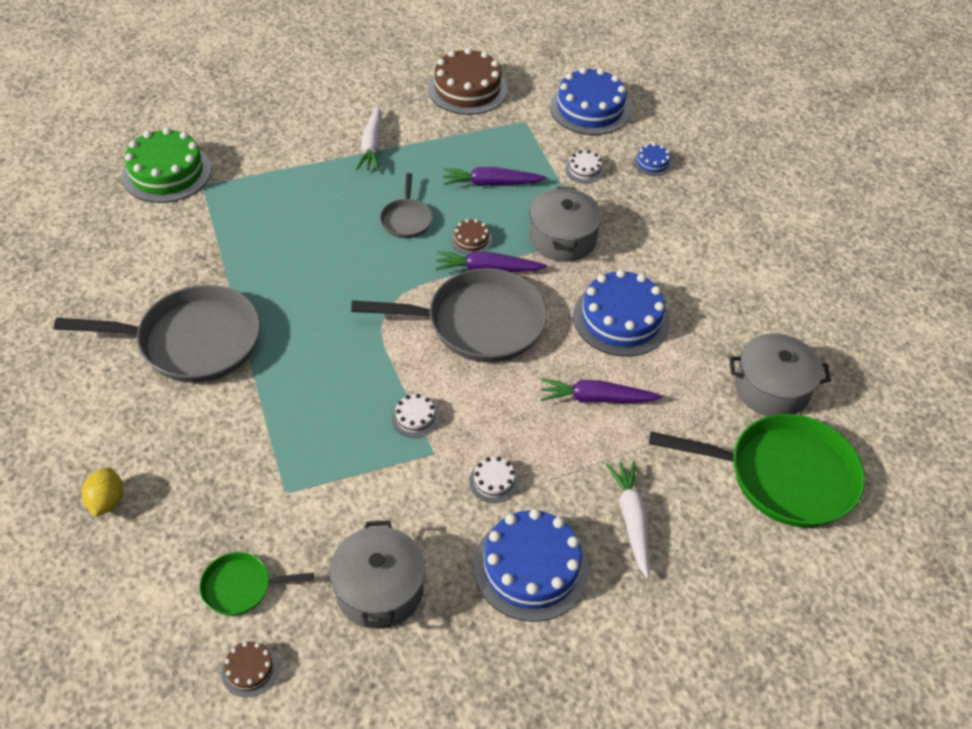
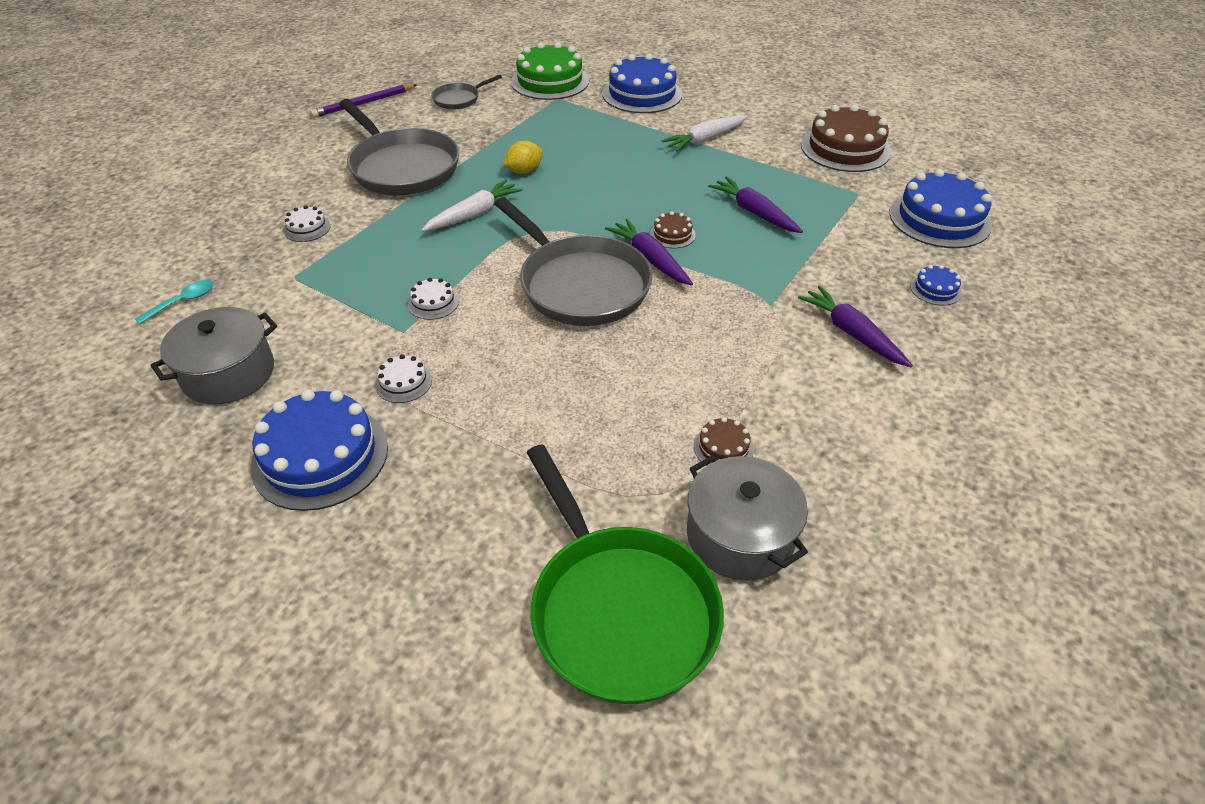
camera: 55 degrees right, 5 degrees down
yellow lemon [82,468,123,517] -> yellow lemon moved to [503,141,543,174]
green pan [200,552,314,616] -> turquoise spoon [135,280,213,324]
brown cake [221,641,279,697] -> brown cake moved to [694,417,754,466]
grey pan [380,173,432,238] -> grey pan moved to [431,75,502,110]
grey pot [529,187,602,262] -> none
purple carrot [540,378,662,403] -> purple carrot moved to [798,286,913,367]
white cake [566,150,604,183] -> white cake moved to [284,205,331,242]
blue cake [573,269,670,357] -> blue cake moved to [602,54,682,113]
white carrot [606,461,649,579] -> white carrot moved to [422,179,523,232]
none -> purple pencil [310,84,417,118]

